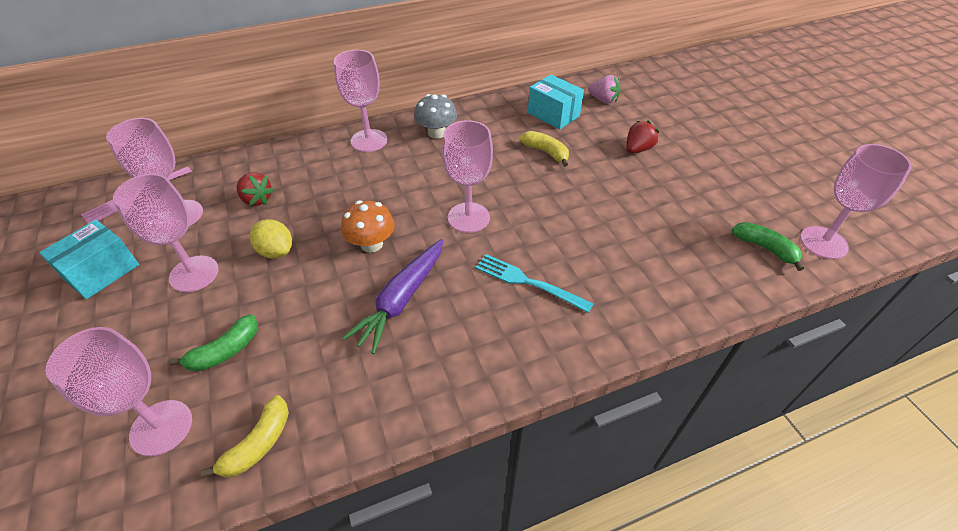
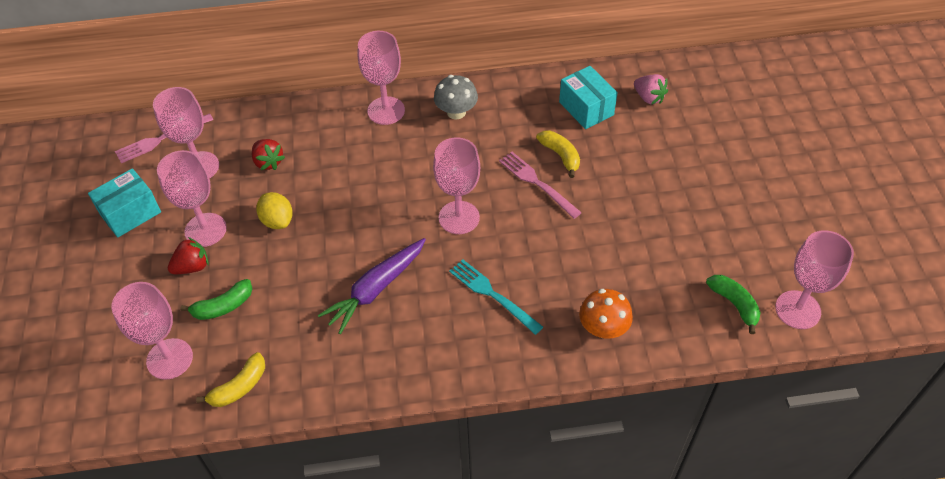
camera: 15 degrees right, 5 degrees up
orange mushroom [341,200,395,253] -> orange mushroom moved to [579,289,633,339]
red strawberry [626,121,659,153] -> red strawberry moved to [168,237,209,274]
none -> pink fork [499,152,582,219]

